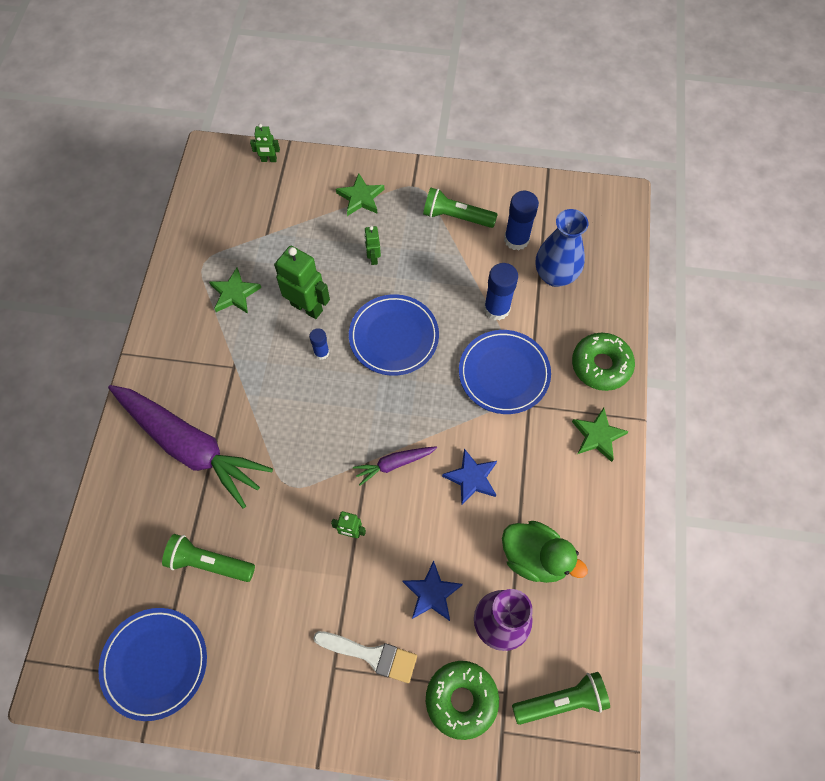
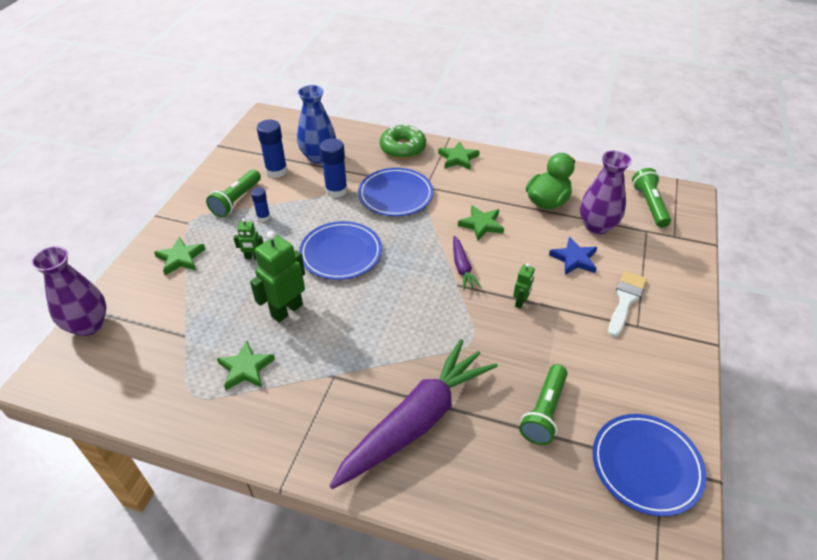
camera: 80 degrees left, 20 degrees down
green robot [250,124,280,162] -> purple vase [31,246,107,336]
blue glue stick [309,328,329,360] -> blue glue stick moved to [251,187,270,222]
green donut [426,661,499,740] -> none
blue star [442,449,497,506] -> green star [458,205,504,241]

